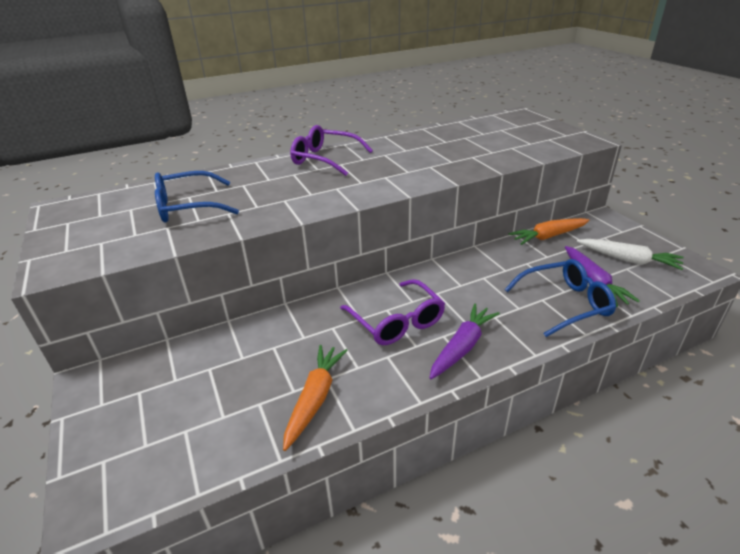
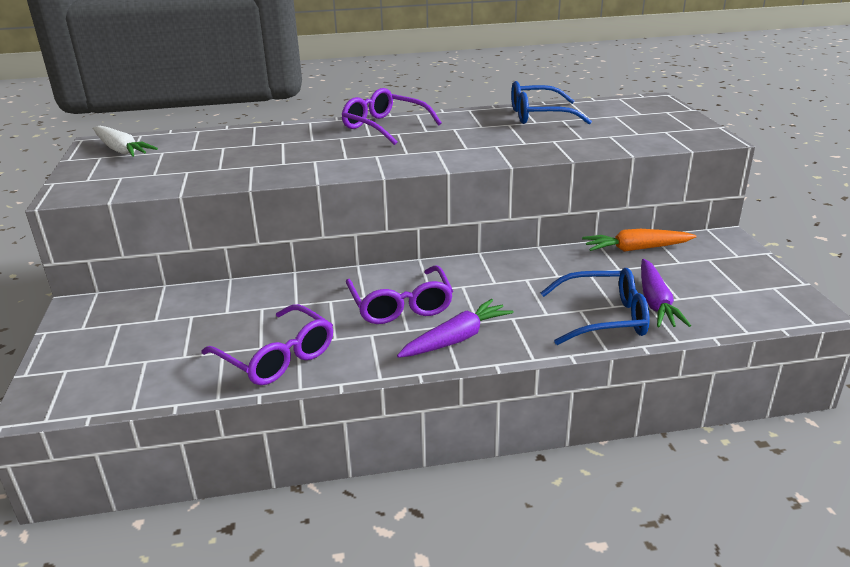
camera: 15 degrees right, 5 degrees down
blue glasses [155,171,239,223] -> blue glasses moved to [511,81,592,125]
orange carrot [283,345,348,451] -> purple glasses [201,304,333,385]
white carrot [577,239,684,270] -> white carrot moved to [93,126,158,157]

